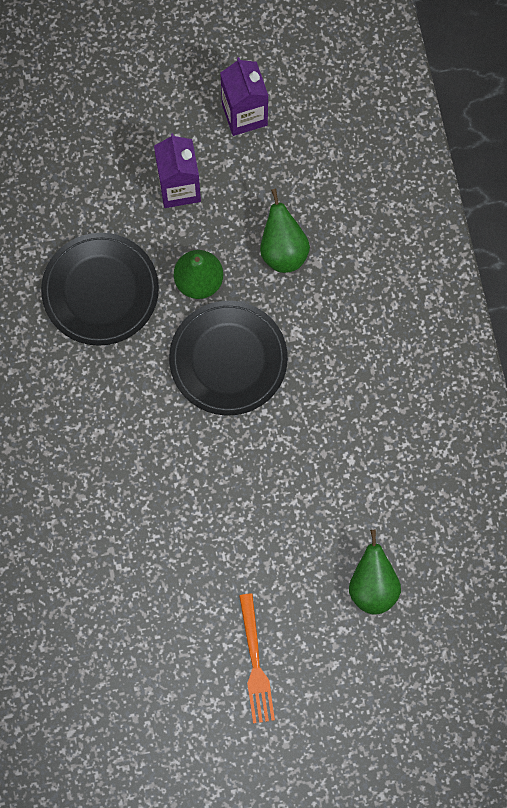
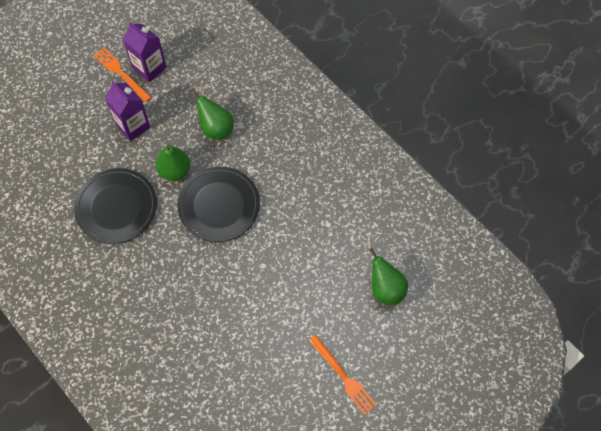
camera: 30 degrees left, 10 degrees down
none -> orange fork [93,47,151,102]

